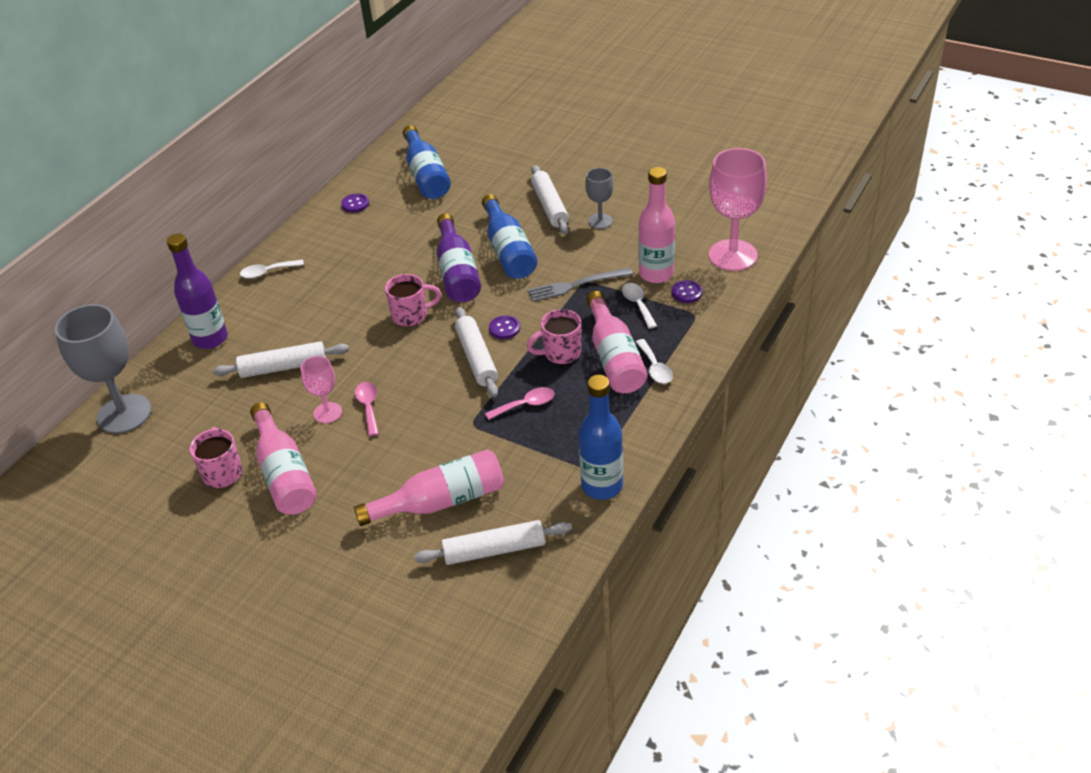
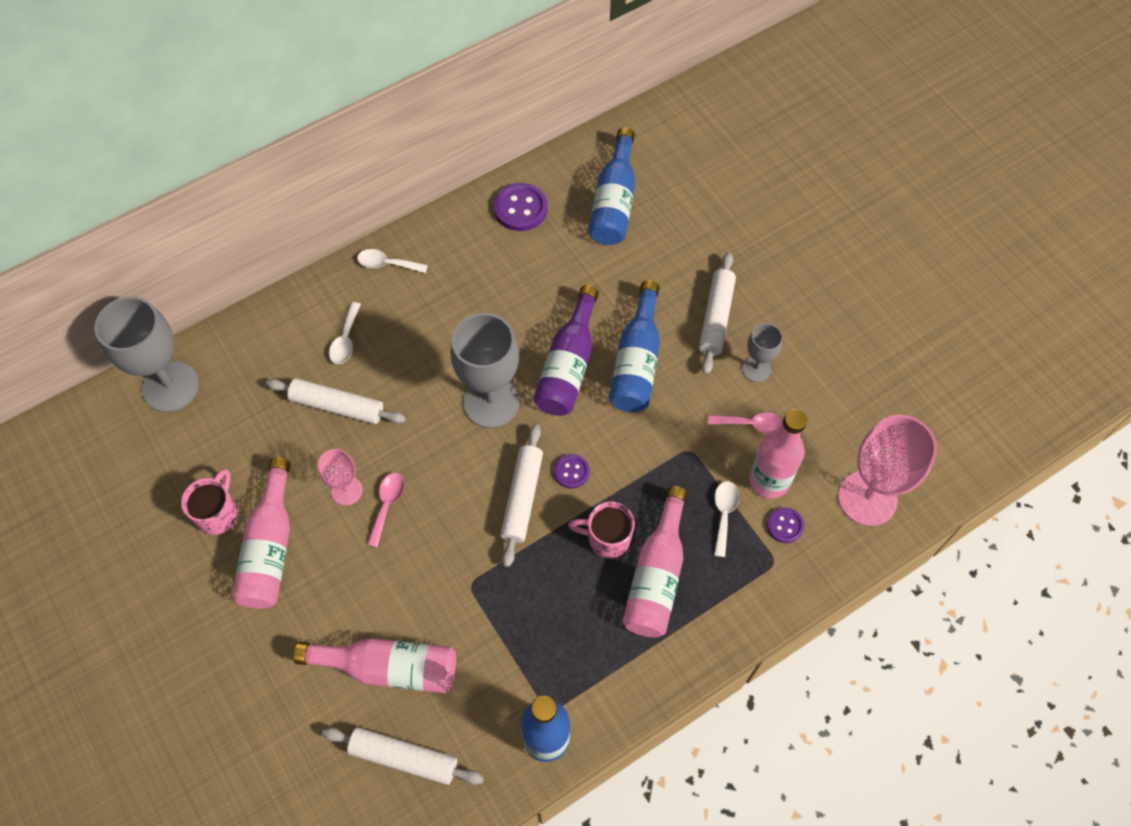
camera: 25 degrees right, 20 degrees up
purple bottle [167,234,228,349] -> none
purple button [341,193,369,213] -> purple button [494,183,548,231], size x1.70
pink mug [385,274,441,327] -> grey goblet [450,313,520,428]
pink spoon [485,387,555,420] -> pink spoon moved to [708,413,783,434]
grey fork [527,268,633,302] -> none
white spoon [636,339,673,384] -> white spoon moved to [329,302,361,364]

